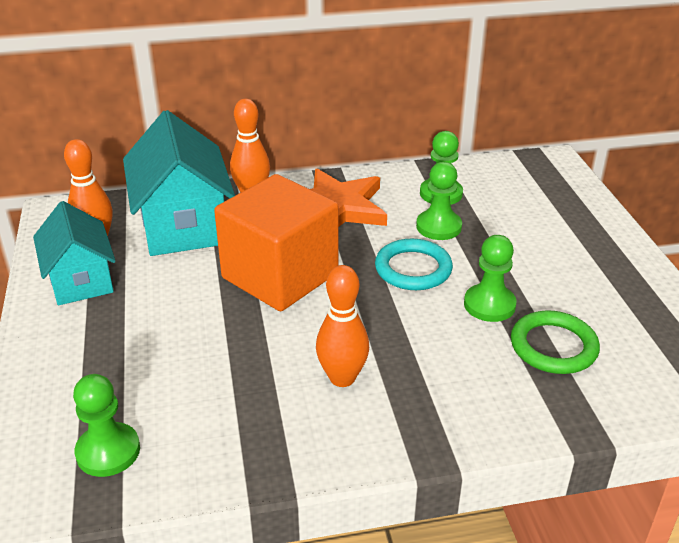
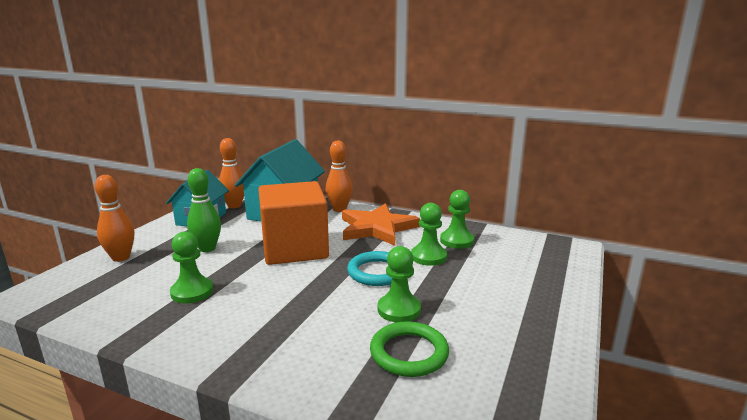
camera: 35 degrees right, 15 degrees down
green pawn [73,374,140,477] -> green pawn moved to [170,231,214,303]
orange bowling pin [316,265,369,387] -> orange bowling pin moved to [95,175,134,262]
none -> green bowling pin [187,168,221,252]

